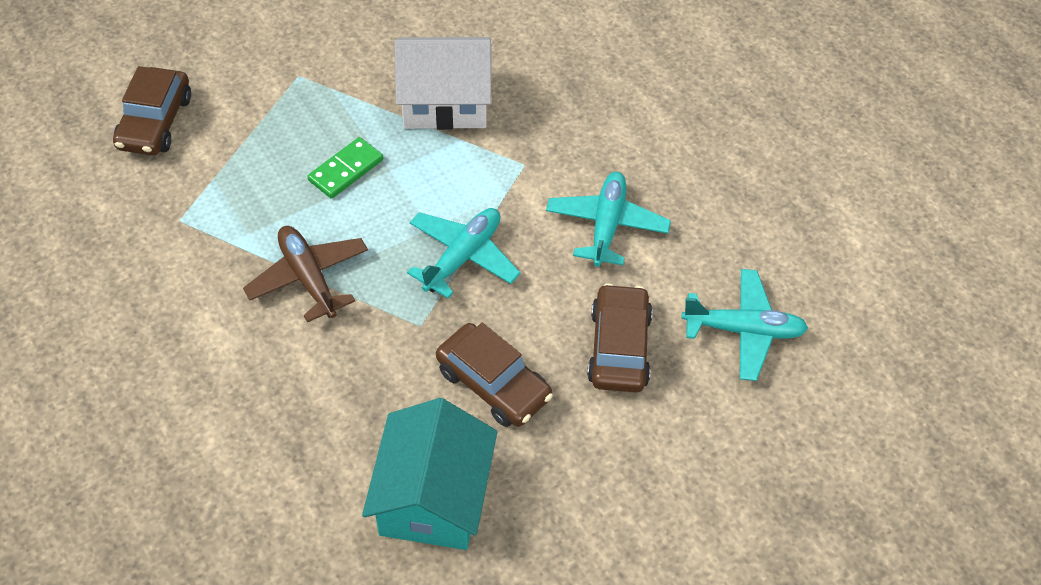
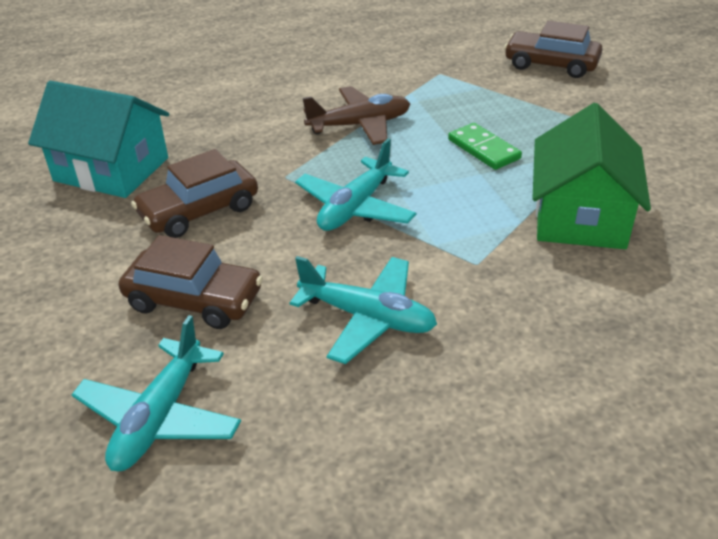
camera: 105 degrees right, 15 degrees down
white house [395,37,492,130] -> green house [532,103,651,249]
turquoise plane [407,208,521,298] -> turquoise plane turned 75 degrees clockwise [295,138,417,231]

